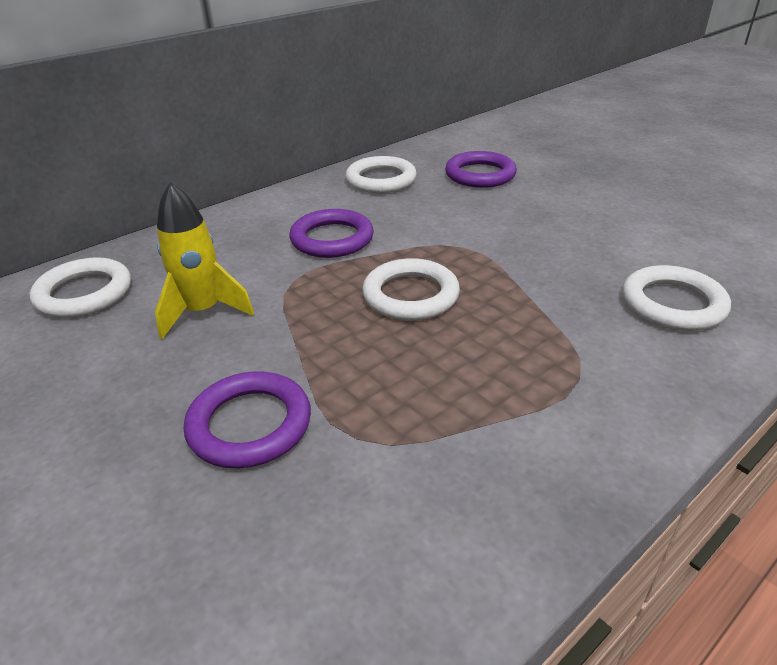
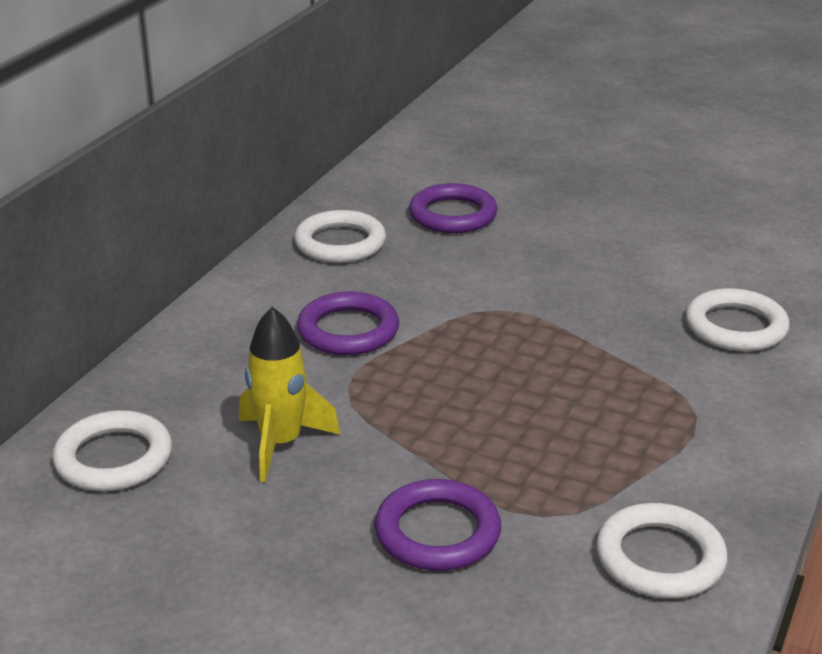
camera: 25 degrees left, 5 degrees down
white ring [362,258,460,320] -> white ring moved to [596,503,728,599]

